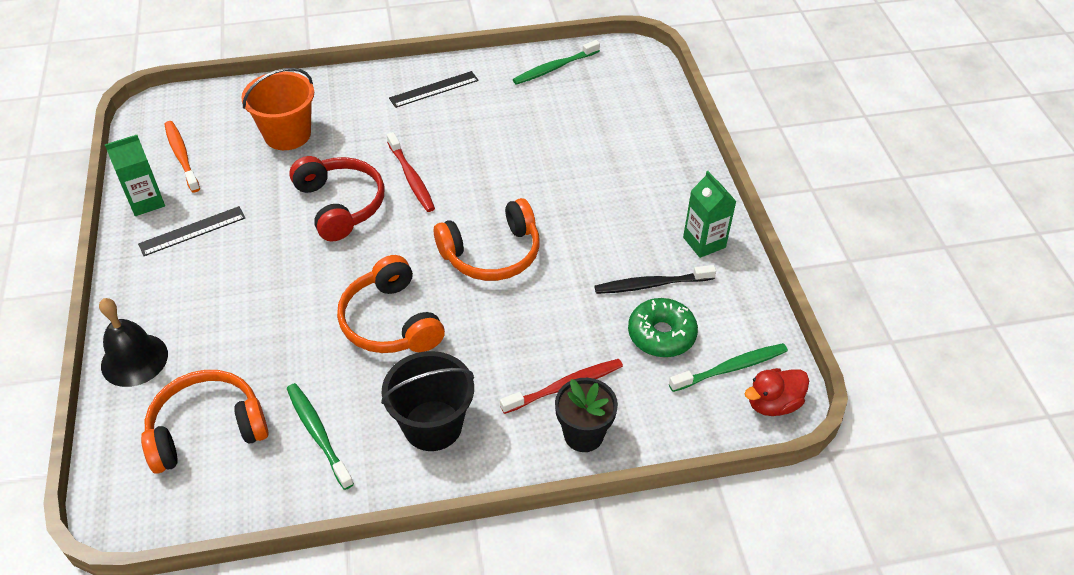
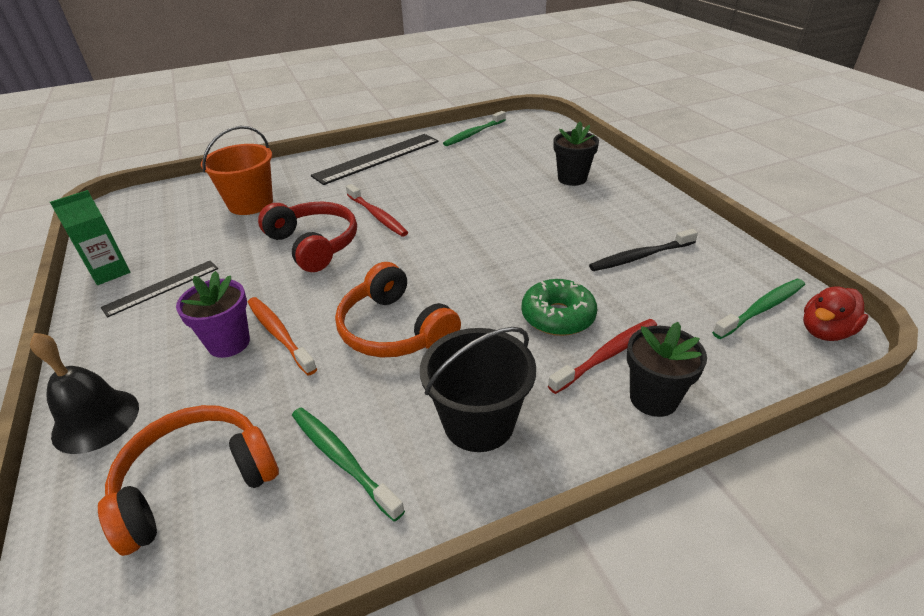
camera: 10 degrees left, 10 degrees down
orange toothbrush [164,121,200,192] -> orange toothbrush moved to [248,297,317,375]
black ruler [389,71,479,108] -> black ruler [311,134,439,185], size x1.71
orange headphones [434,198,540,281] -> none
green donut [628,298,698,357] -> green donut moved to [521,279,597,336]
green carton [683,171,737,258] -> none
none -> purple flower pot [176,271,250,358]
none -> black flower pot [554,121,599,186]

